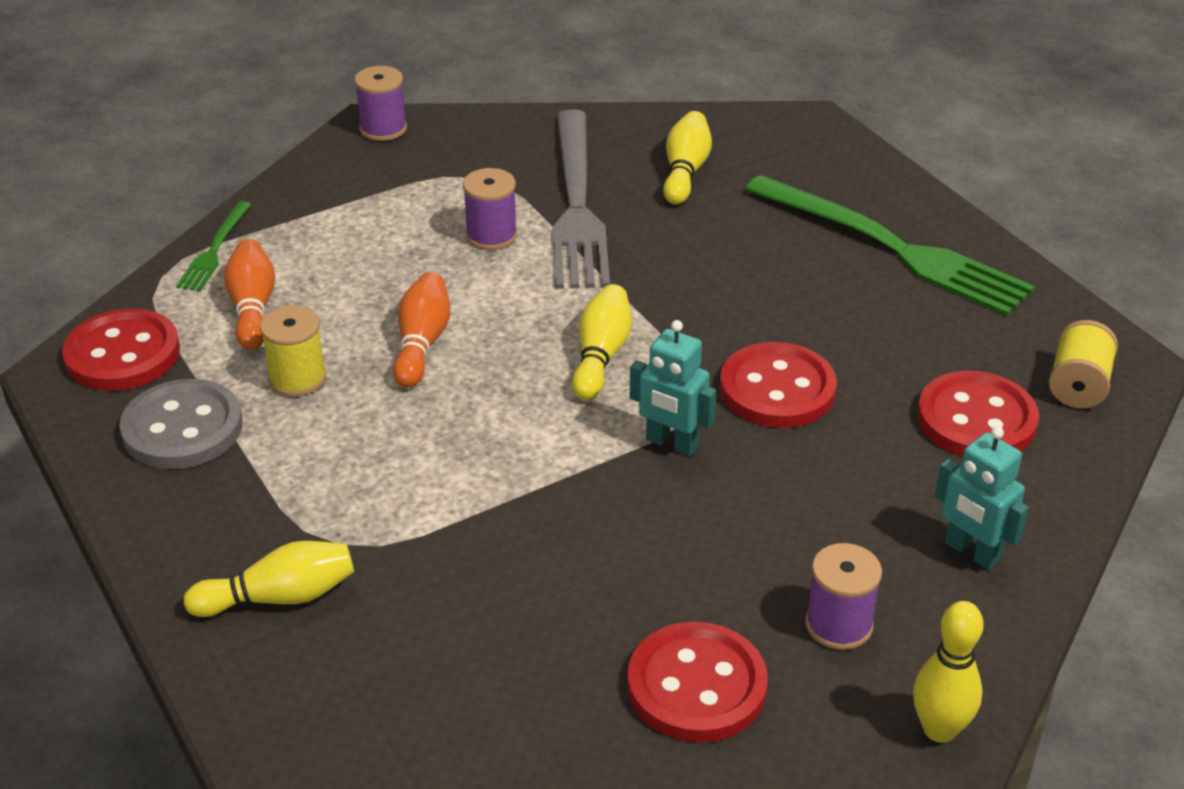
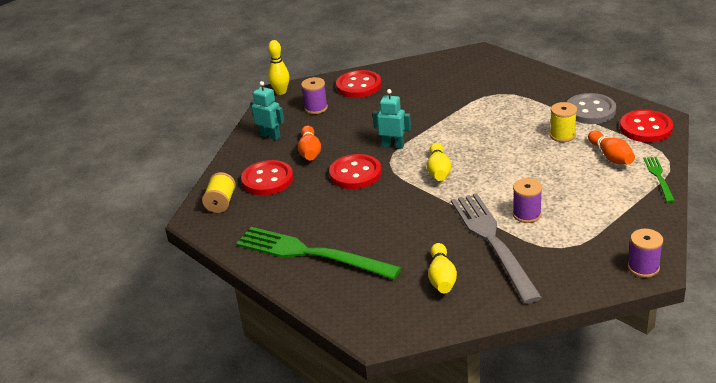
camera: 170 degrees right, 5 degrees down
yellow bowling pin [184,541,354,617] -> none
orange bowling pin [393,272,450,388] -> orange bowling pin moved to [298,126,321,160]

